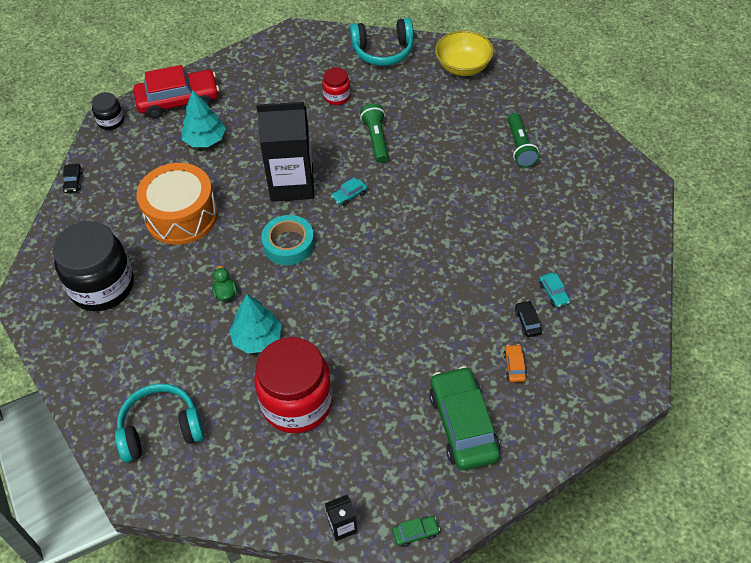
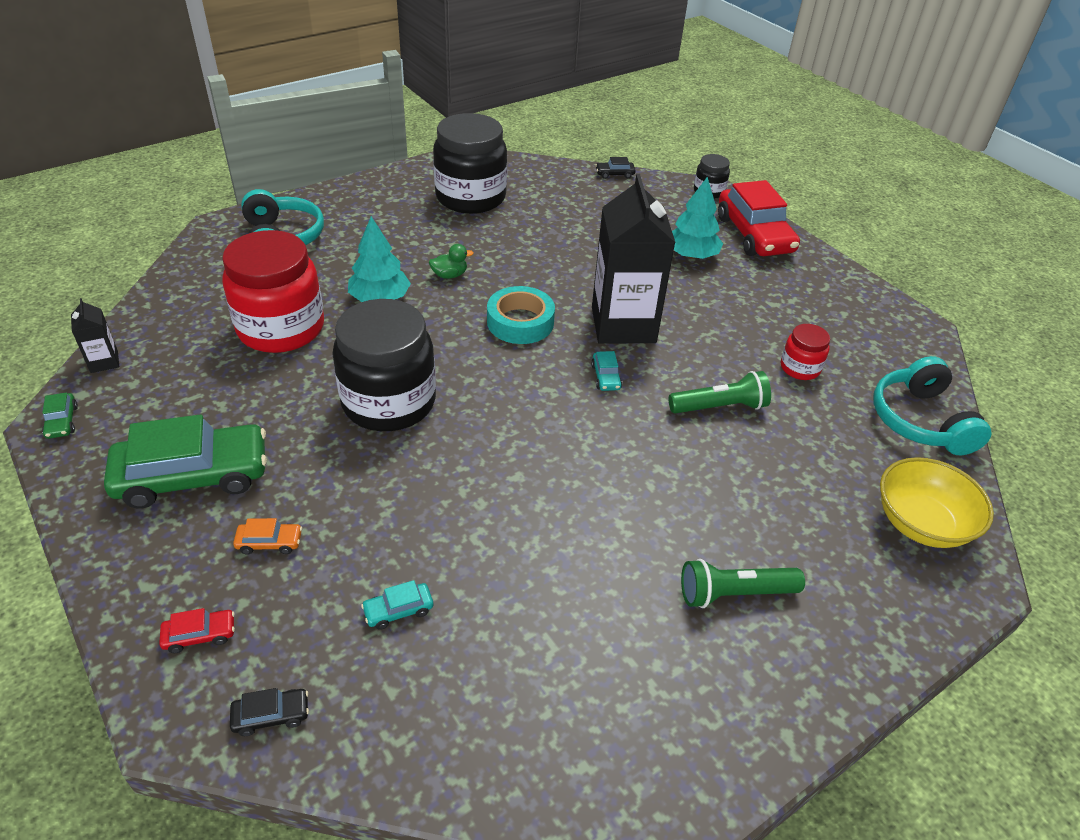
camera: 85 degrees right, 10 degrees down
orange drum [136,163,218,245] -> none
turquoise car [331,178,367,206] -> turquoise car turned 150 degrees counterclockwise [591,351,622,391]
black car [515,300,542,337] -> black car moved to [230,688,309,736]
none -> red car [159,608,235,653]
none -> black jar [332,299,436,431]

